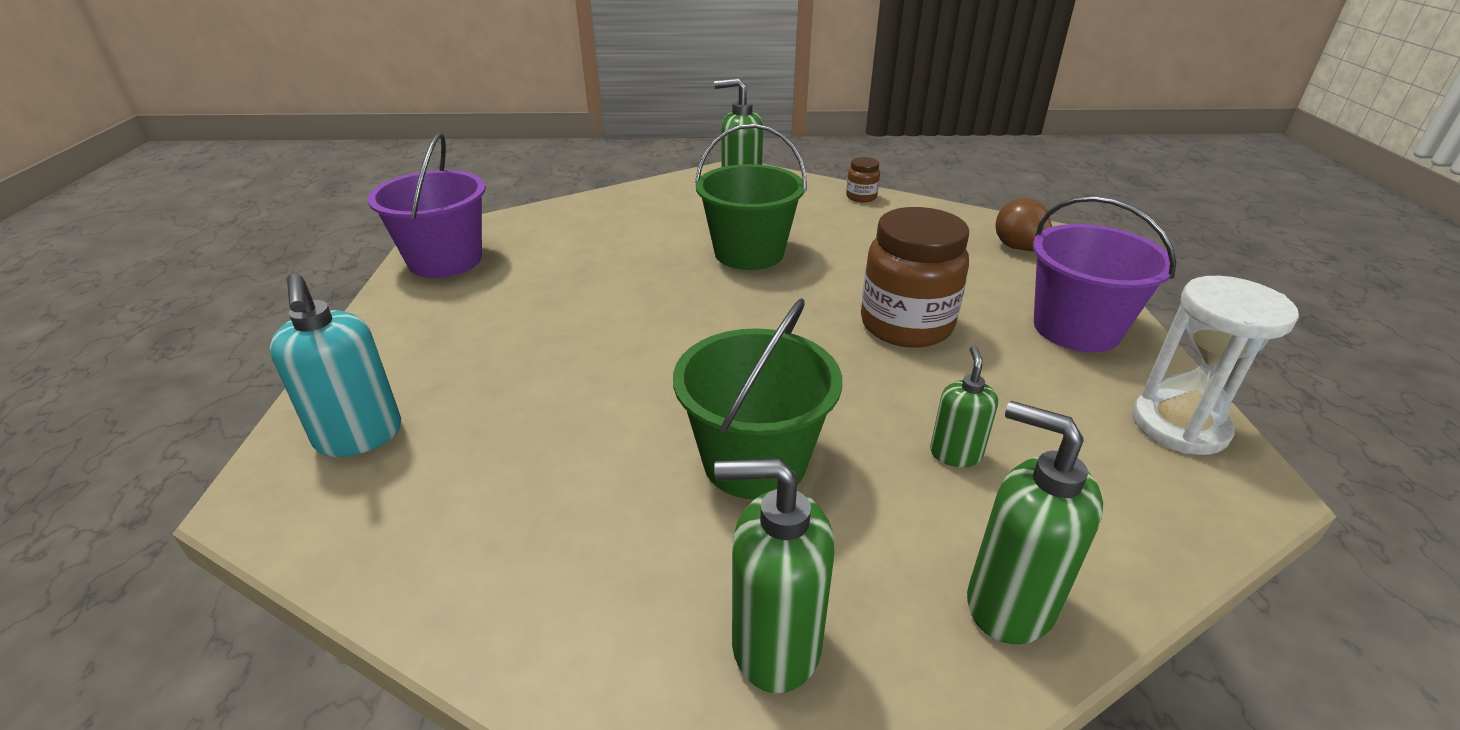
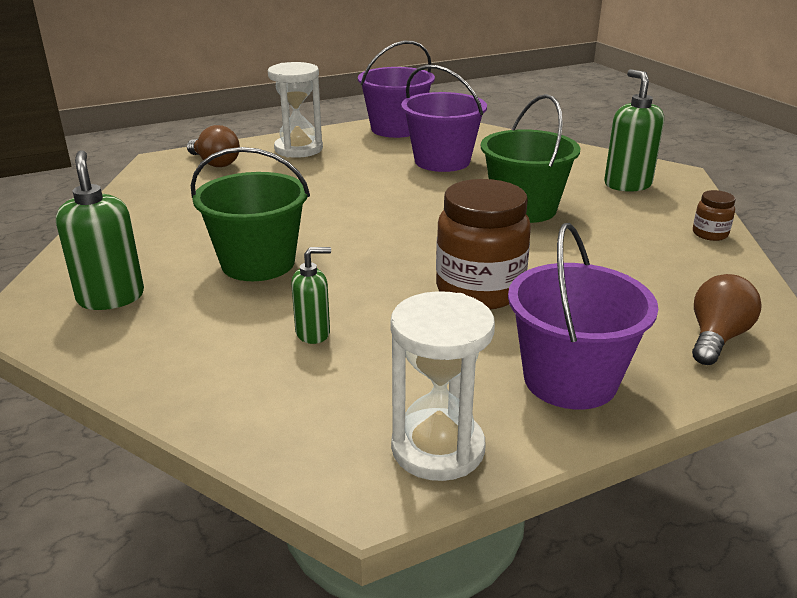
camera: 65 degrees right, 5 degrees down
turquoise soap dispenser [269,274,401,457] -> brown light bulb [187,125,240,167]
green soap dispenser [967,401,1103,644] -> none
none -> white hourglass [268,62,323,158]
none -> purple bucket [401,65,487,172]

